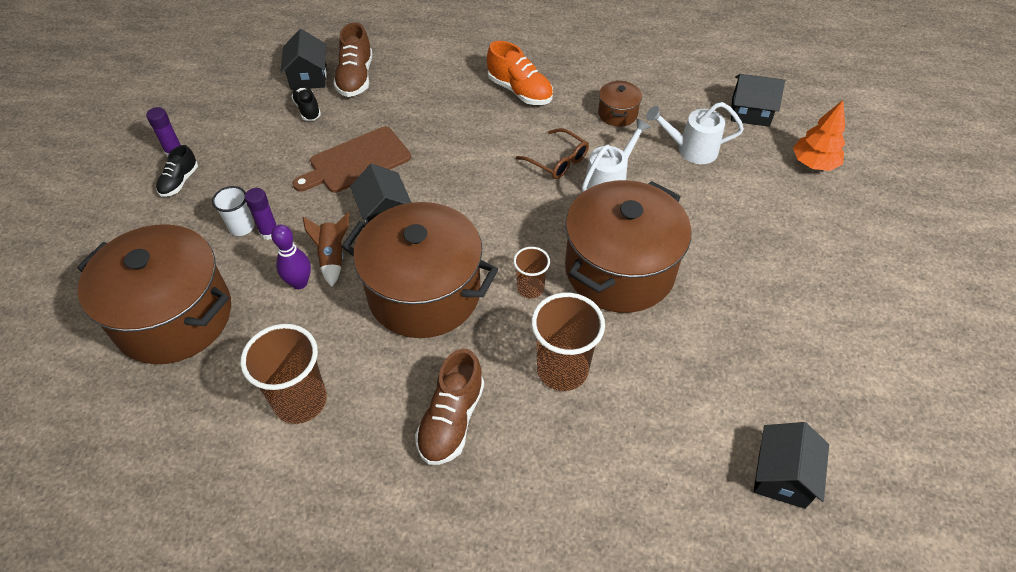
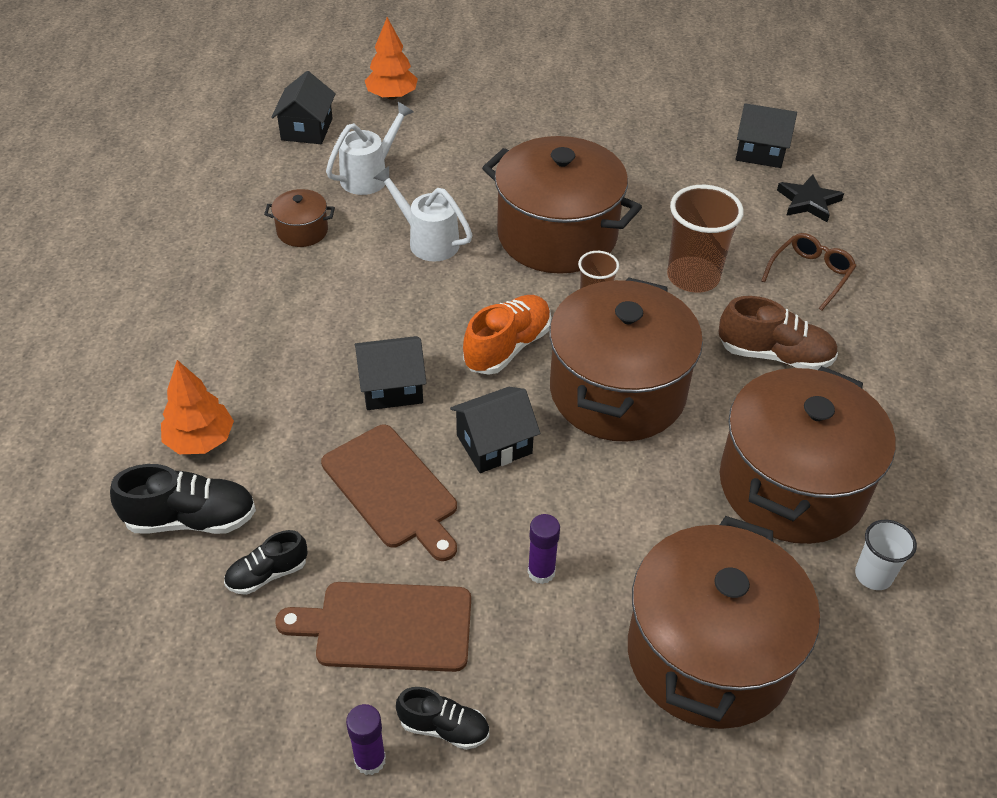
camera: 95 degrees left, 5 degrees down
white cup [212,186,254,236] -> white cup moved to [855,520,917,590]
brown cup [240,324,327,424] -> brown pot [720,366,896,544]
purple bowling pin [271,225,311,289] -> none
black house [280,29,327,90] -> black house moved to [355,336,427,410]
brown rocket [303,212,349,287] -> none
brown shoe [333,22,373,97] -> black shoe [110,464,256,534]
orange shoe [487,41,553,105] -> orange shoe moved to [463,295,551,375]
brown glasses [516,128,589,179] -> brown glasses moved to [761,233,856,311]
white watering can [646,102,744,164] -> white watering can turned 135 degrees counterclockwise [326,102,414,195]
none -> orange tree [161,360,234,454]
none -> brown cutting board [275,582,471,672]
none -> black star [777,174,844,222]

